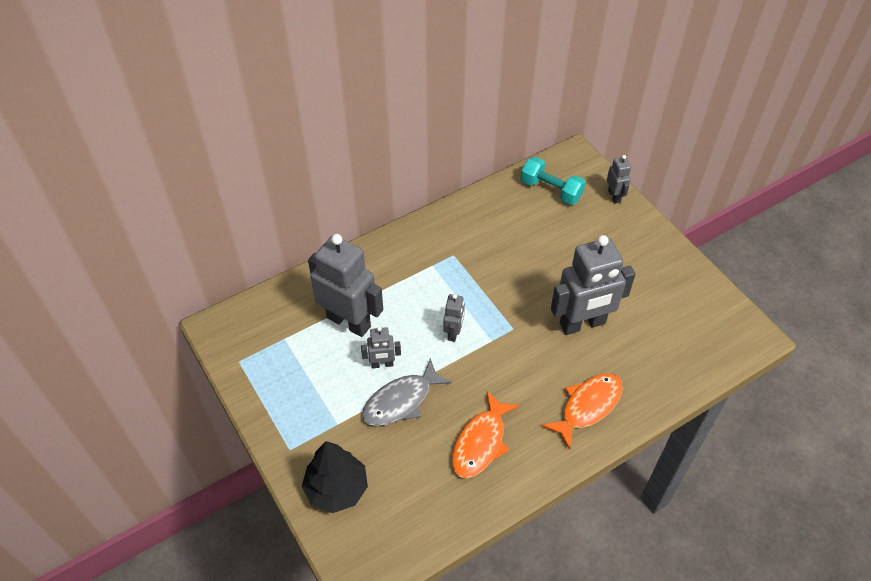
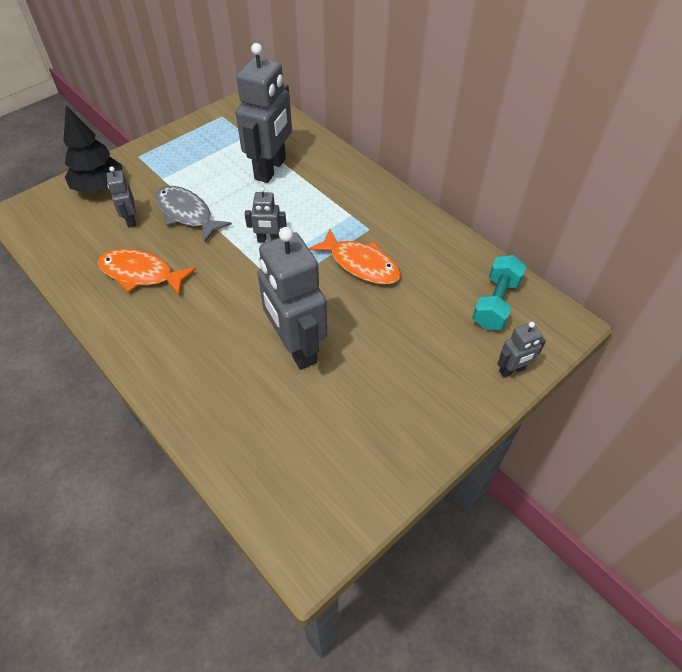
camera: 80 degrees right, 0 degrees up
grey robot [361,327,401,368] -> grey robot moved to [107,166,136,228]
orange fish [542,373,623,450] -> orange fish moved to [309,228,401,285]

